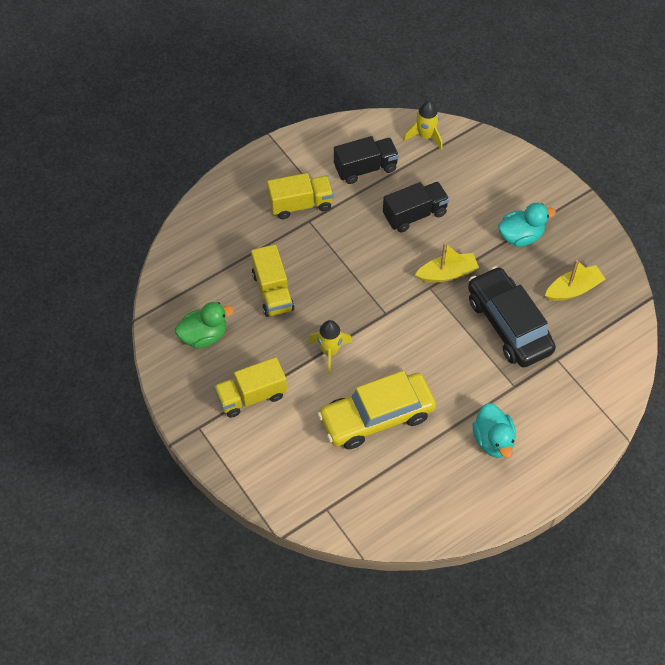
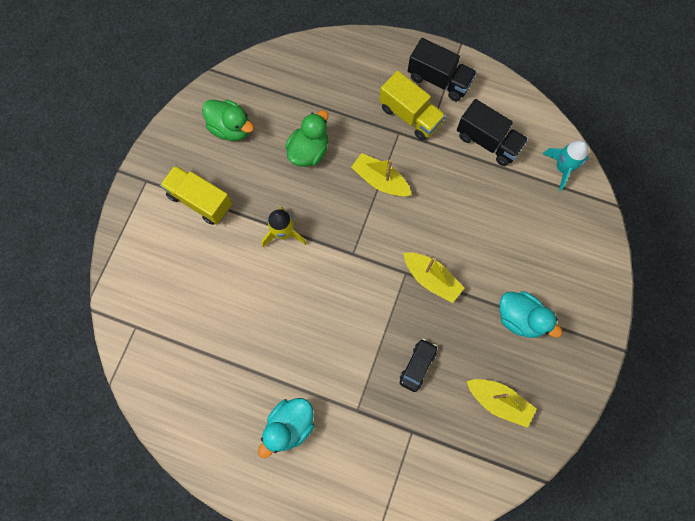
camera: 55 degrees right, 15 degrees up
yellow truck [251,244,295,317] -> green duck [285,110,328,167]
yellow car [317,371,436,449] -> none
black truck [383,182,449,233] -> black truck moved to [408,38,477,101]
yellow rocket [404,101,443,150] -> turquoise rocket [543,140,589,191]
black car [468,266,556,367] -> black car [400,339,437,392], size x0.44
none -> yellow boat [351,153,412,196]

